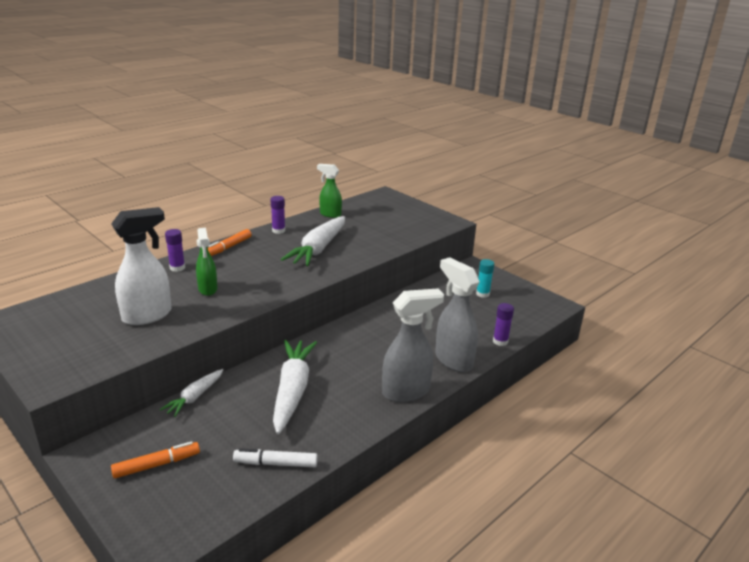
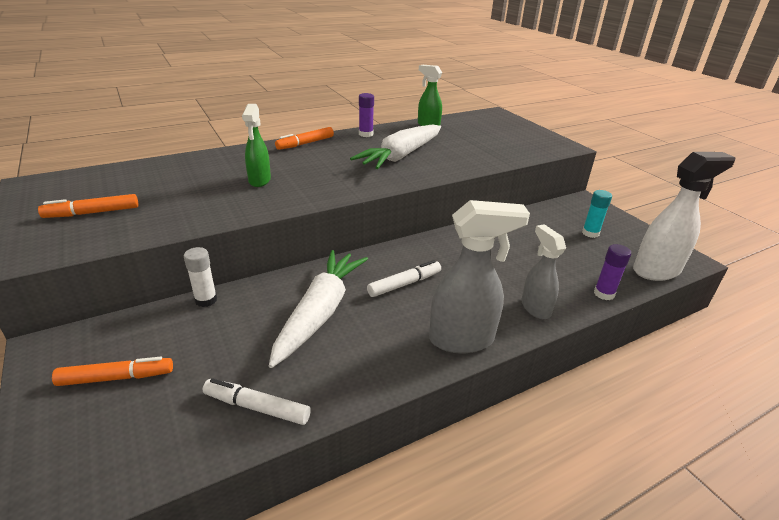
camera: 15 degrees right, 5 degrees up
white spray bottle [111,207,171,325] -> white spray bottle moved to [633,152,735,281]
white carrot [160,369,223,417] -> white glue stick [184,247,217,307]
purple glue stick [165,229,185,272] -> none
grey spray bottle [435,257,480,372] -> grey spray bottle [522,224,566,319], size x0.63
none -> orange marker [38,194,139,218]
none -> white marker [367,260,441,297]

